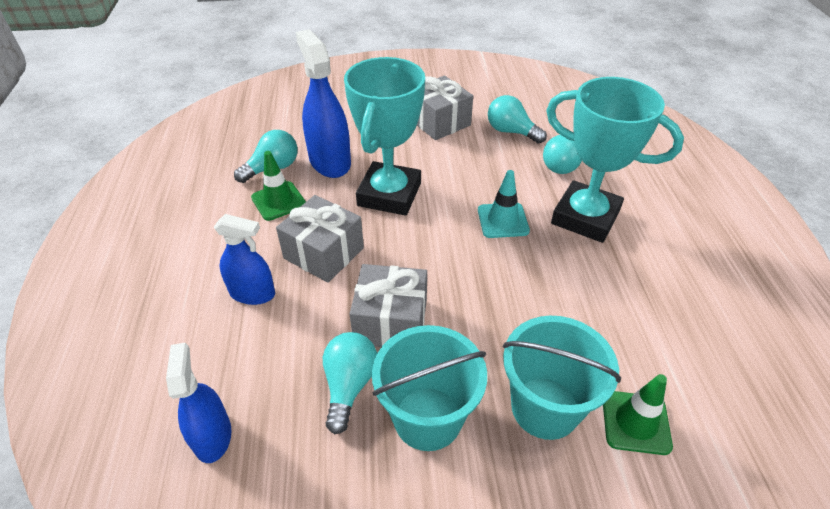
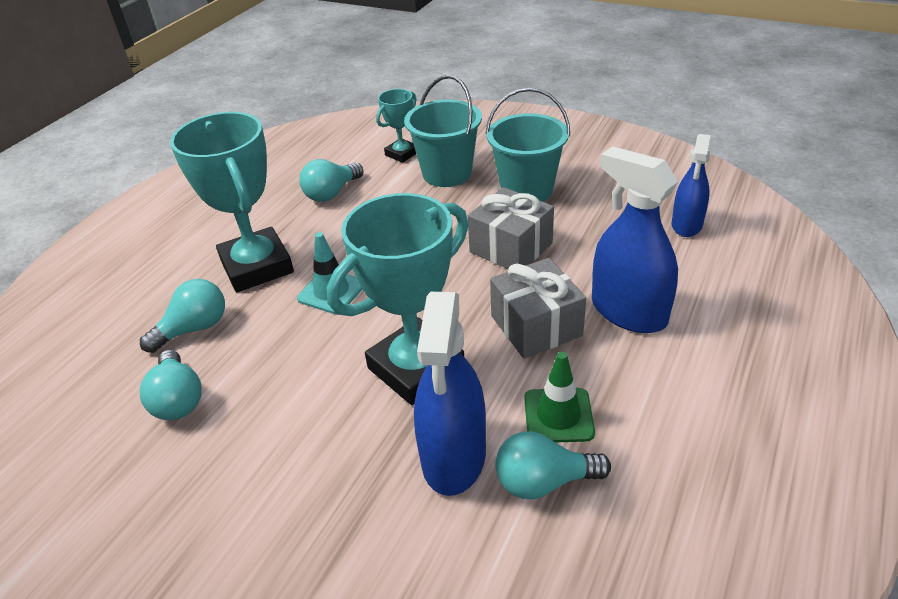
camera: 145 degrees left, 5 degrees down
blue spray bottle [214,214,275,305] -> blue spray bottle [592,146,678,333], size x1.57
turquoise light bulb [323,332,377,434] -> turquoise light bulb moved to [299,159,363,202]
grey gift [417,75,473,140] -> none
green traffic cone [603,374,673,455] -> turquoise trophy [376,89,417,163]

